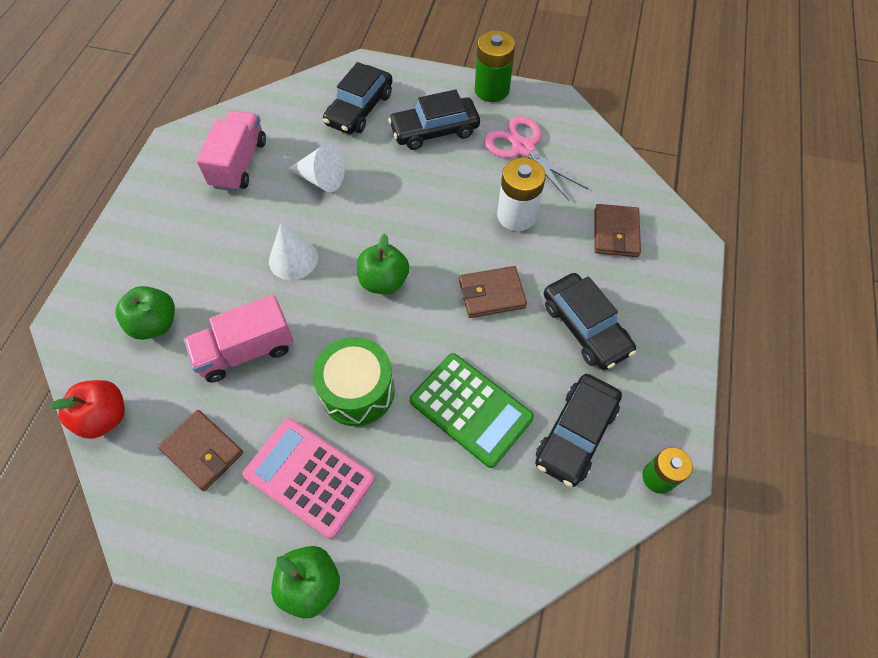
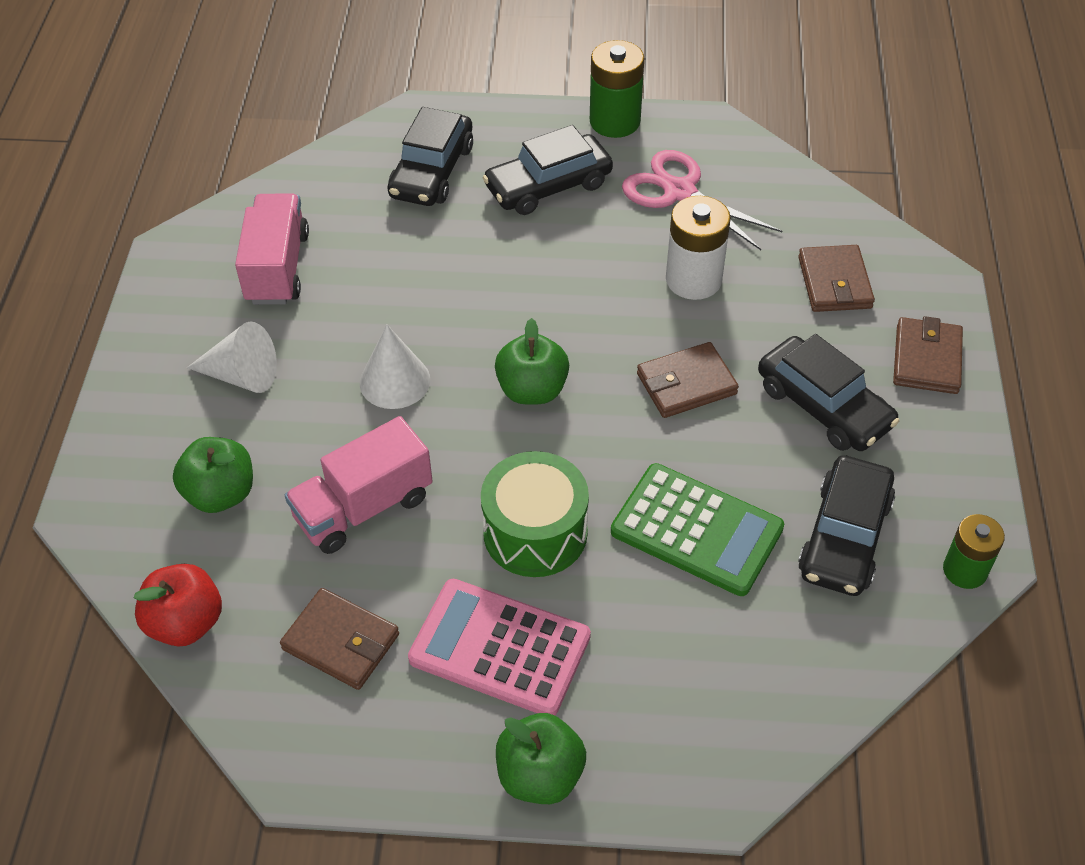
camera: 10 degrees left, 10 degrees down
white cone [288,144,344,192] -> white cone moved to [187,322,277,393]
none -> brown wallet [893,316,963,394]

